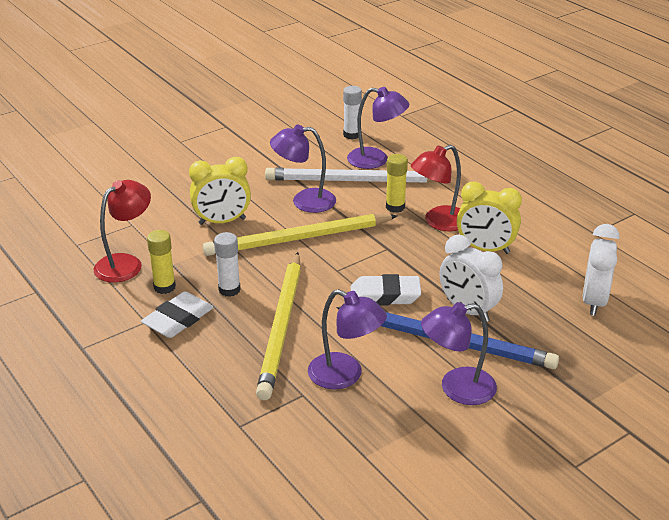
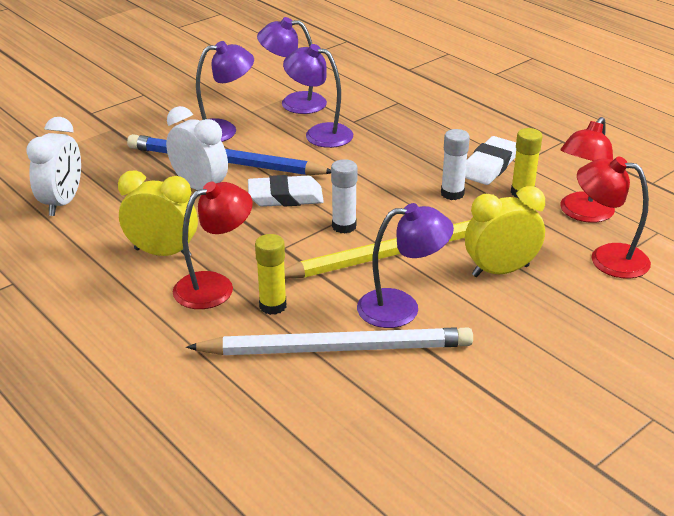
camera: 175 degrees right, 0 degrees up
yellow pencil [256,252,301,400] -> none
white glue stick [343,86,362,139] -> white glue stick moved to [331,159,358,234]
purple lamp [347,87,409,169] -> purple lamp moved to [257,17,327,114]
none -> red lamp [577,156,651,279]

